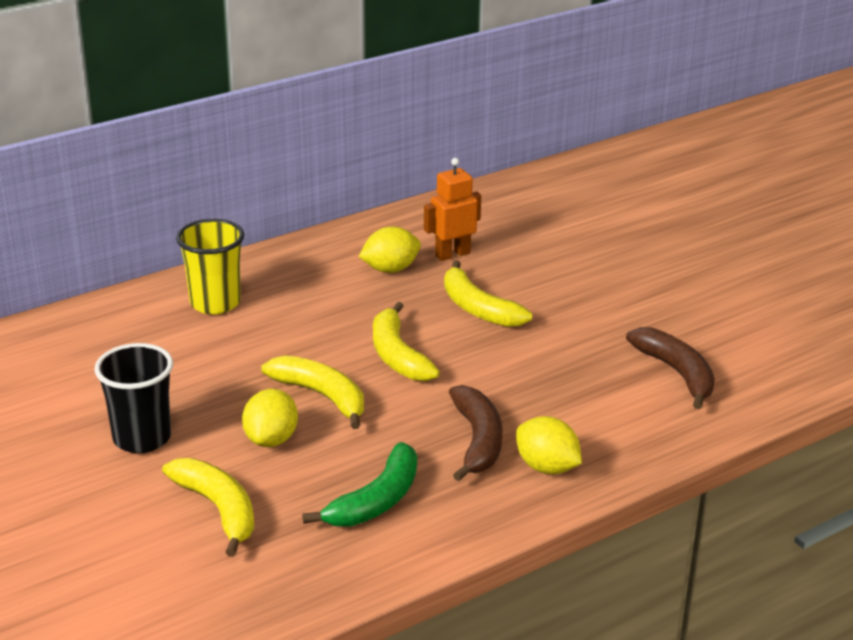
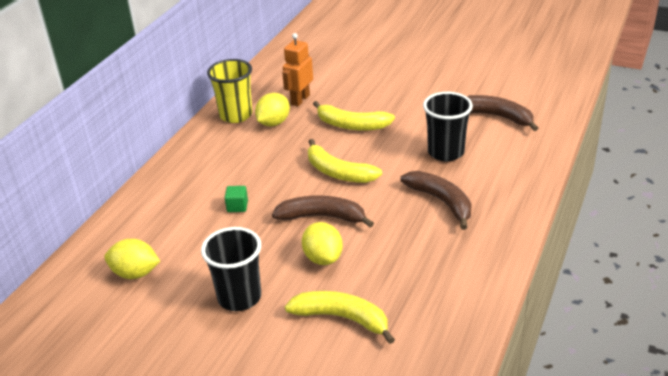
camera: 30 degrees left, 5 degrees up
yellow cup [176,219,244,315] -> yellow cup moved to [207,59,252,123]
yellow banana [261,355,364,429] -> brown banana [272,195,374,228]
green banana [302,442,417,526] -> none
yellow lemon [516,416,582,474] -> yellow lemon moved to [104,239,160,279]
none -> green cube [225,186,248,212]
none -> black cup [423,92,473,161]

